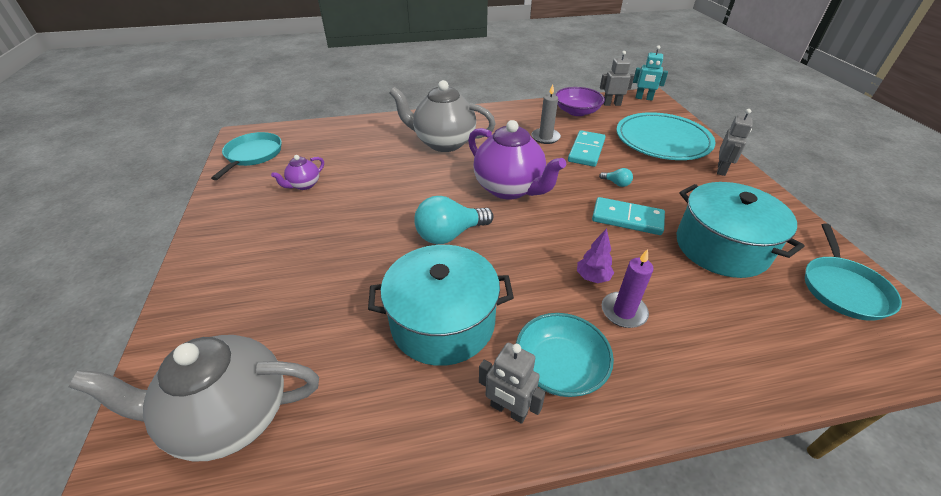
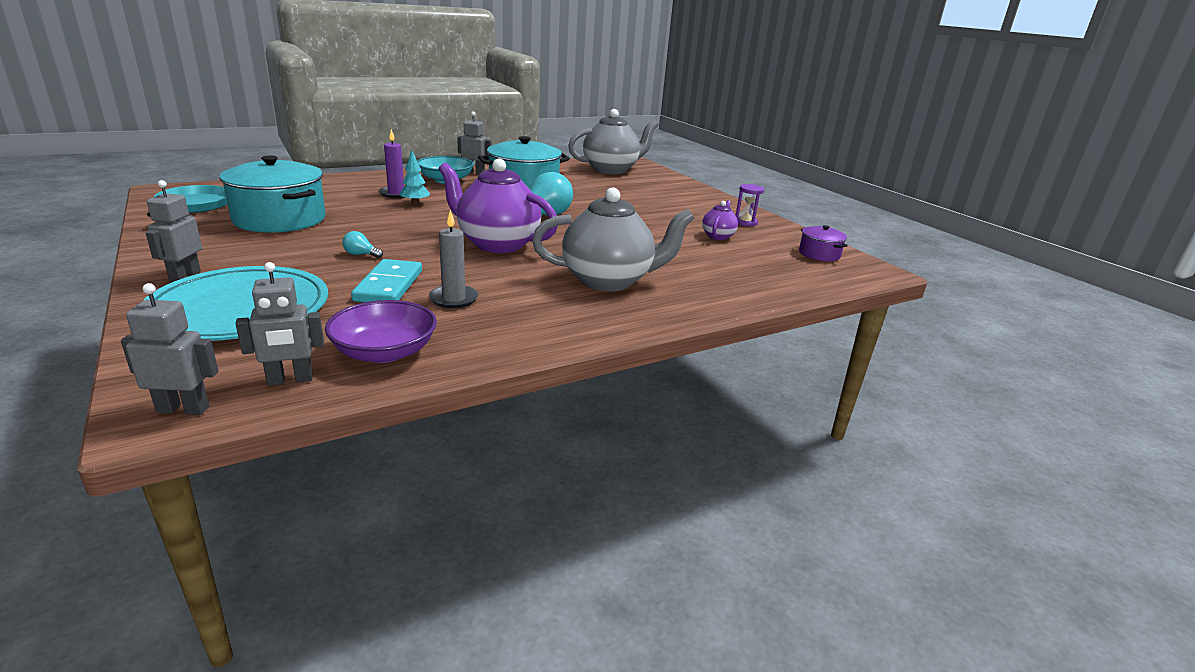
camera: 160 degrees right, 15 degrees down
turquoise pan [211,132,282,180] -> purple pot [799,225,848,261]
purple tree [577,228,614,283] -> turquoise tree [399,150,430,205]
turquoise domino [592,197,665,235] -> none
turquoise robot [633,45,668,101] -> grey robot [121,283,218,415]
none -> purple hourglass [735,184,764,226]

